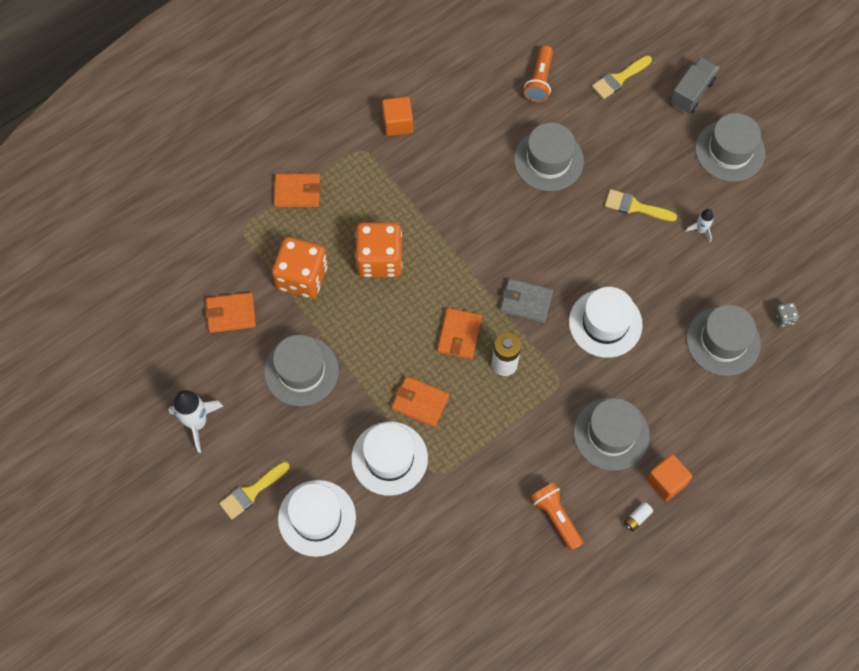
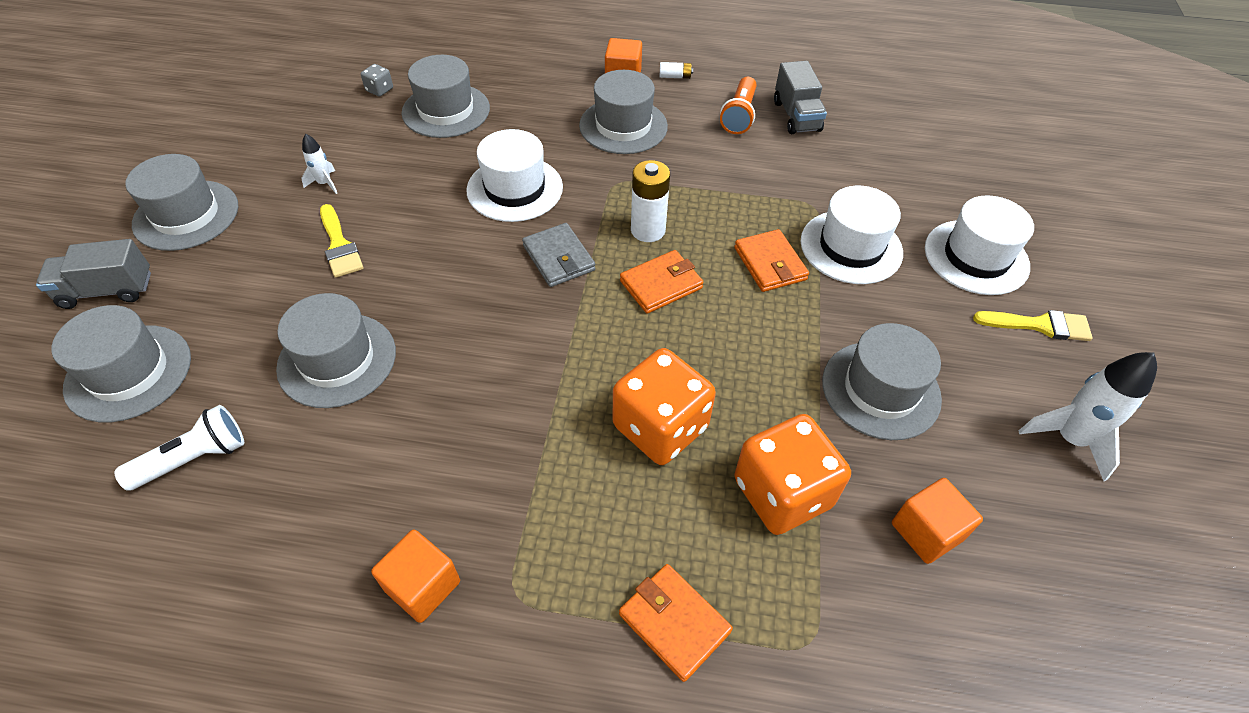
camera: 135 degrees left, 15 degrees down
orange wallet [205,292,256,333] -> orange cube [892,478,983,564]
orange flashlight [524,45,553,102] -> white flashlight [114,405,244,491]
yellow brush [592,55,652,99] -> grey hat [51,305,191,422]
none -> grey truck [774,61,827,134]

